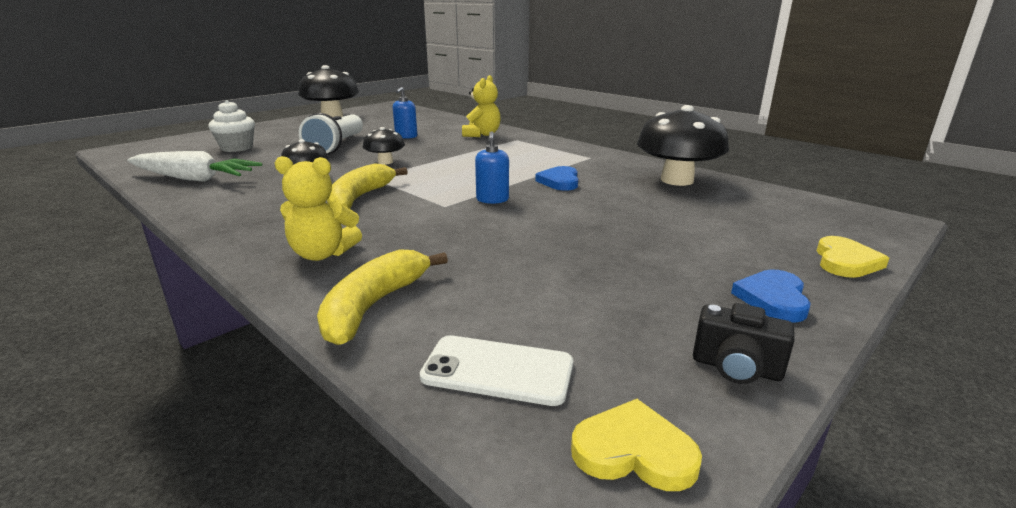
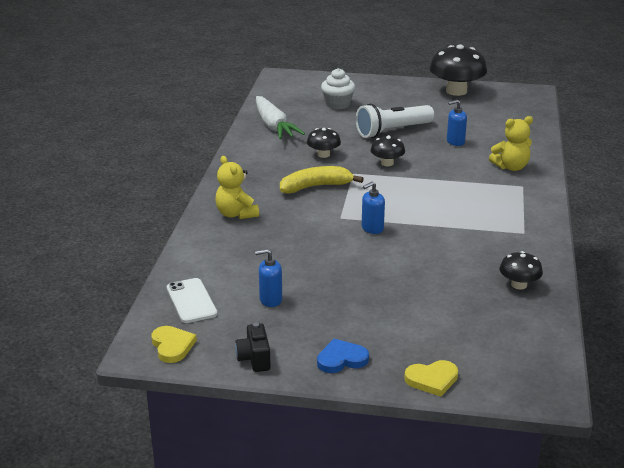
camera: 55 degrees right, 5 degrees up
yellow banana [317,249,448,345] -> none
blue heart [535,166,578,191] -> none
black mushroom [637,105,729,186] -> black mushroom [499,251,543,289], size x0.53
none -> blue soap dispenser [255,249,282,307]

